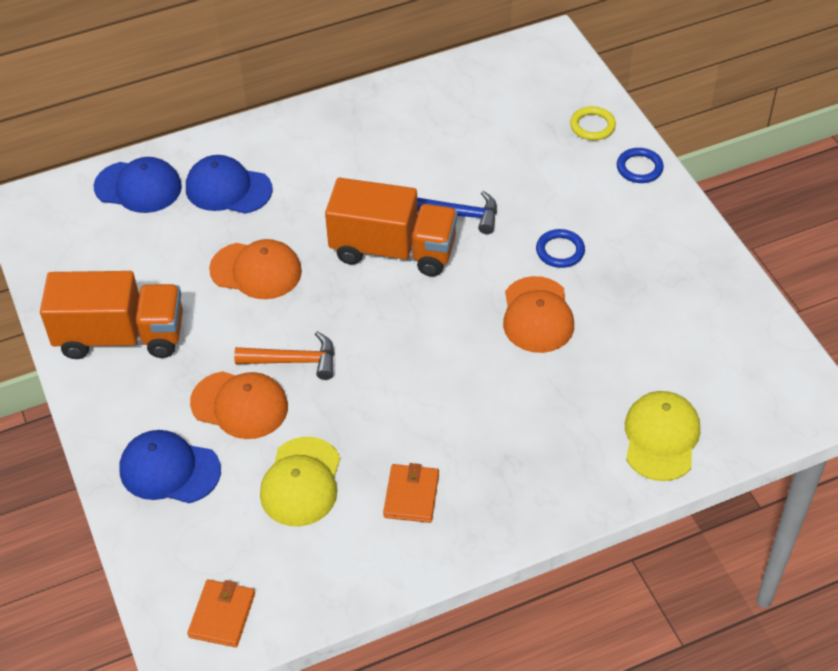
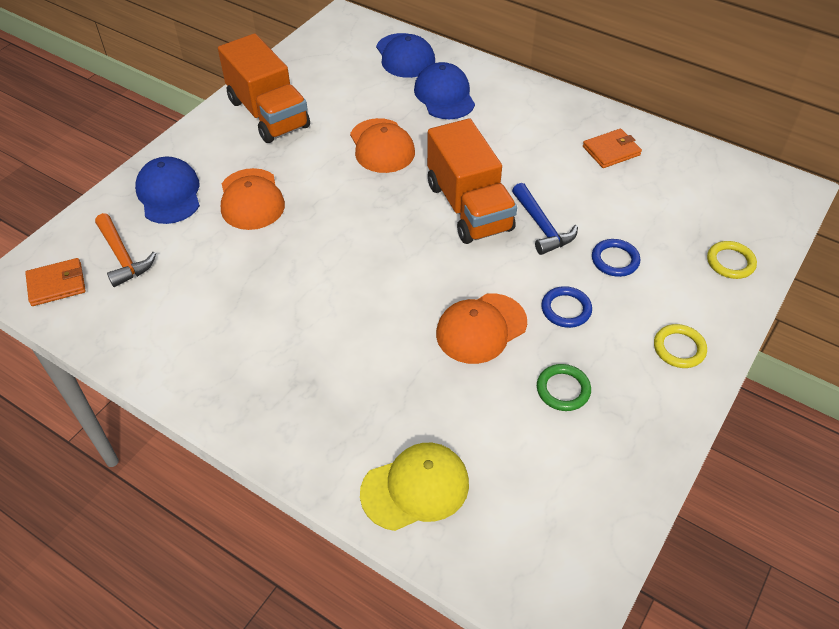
camera: 55 degrees right, 0 degrees up
orange hammer [234,331,334,380] -> orange hammer moved to [95,213,156,287]
yellow cap [260,437,340,526] -> none
orange wallet [383,463,439,523] -> orange wallet moved to [583,129,642,168]
blue ring [617,148,664,183] -> blue ring moved to [592,239,640,277]
none -> green ring [537,364,591,411]
none -> yellow ring [654,324,707,368]

